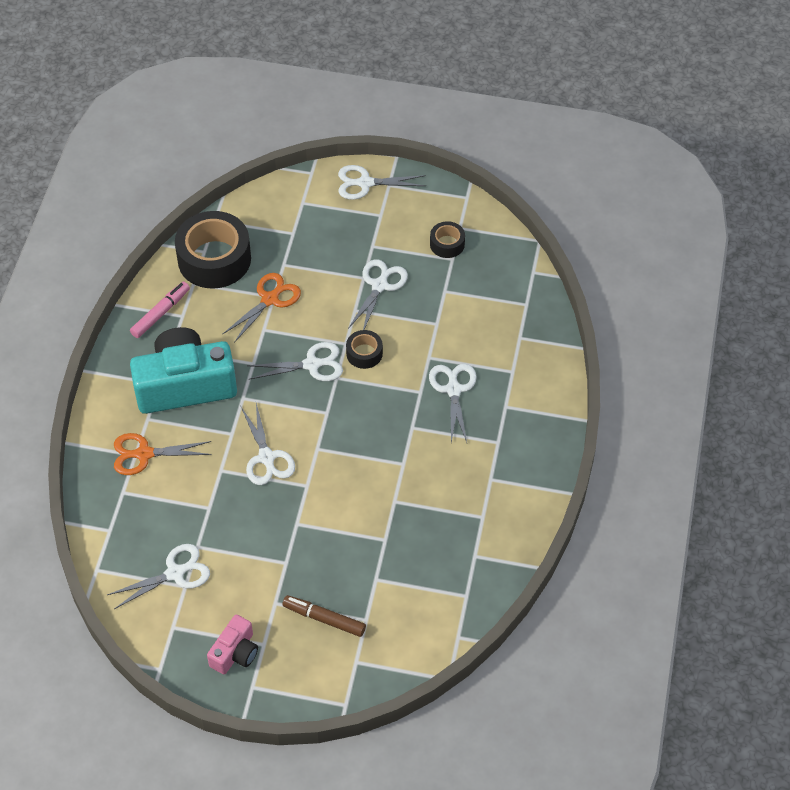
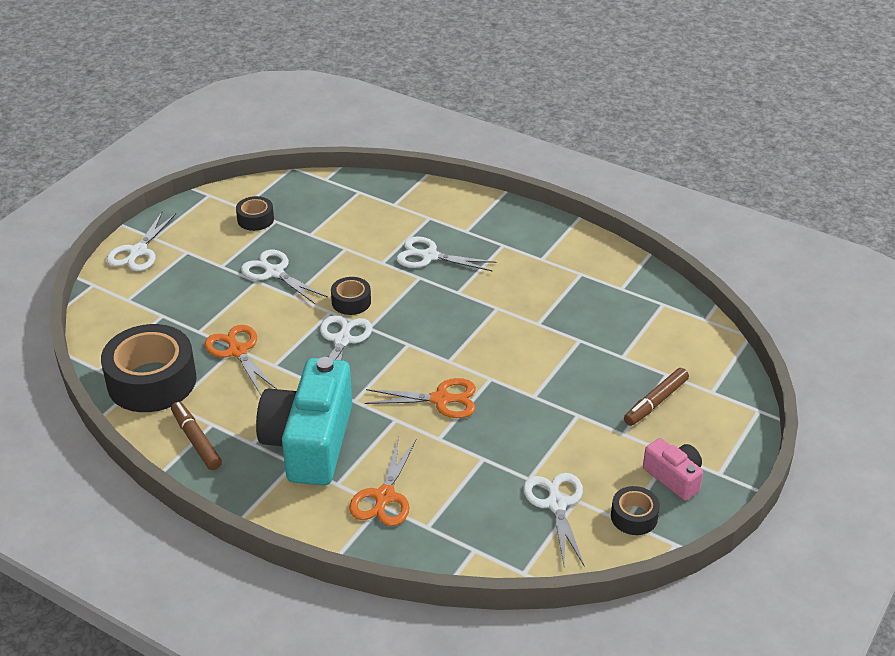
camera: 70 degrees left, 15 degrees down
pink marker [130,282,190,338] -> brown marker [171,402,222,470]
white scissors [241,403,295,485] -> orange scissors [365,378,476,418]
none -> black tape [611,486,660,535]

